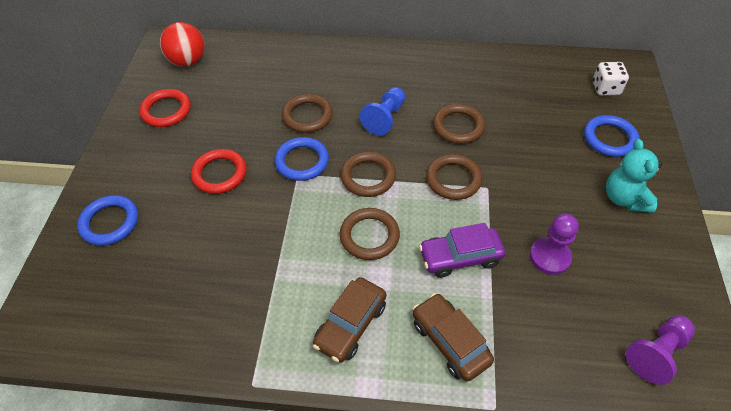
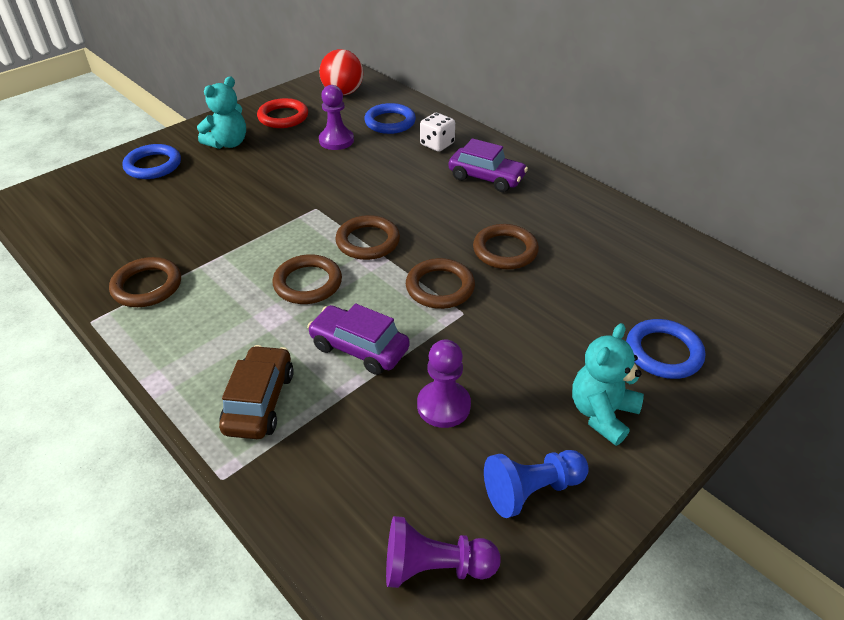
camera: 40 degrees right, 10 degrees down
red ring [191,149,247,194] -> none
blue ring [274,137,329,181] -> blue ring moved to [364,103,416,134]
brown ring [282,94,333,133] -> brown ring moved to [109,257,181,307]
brown car [313,277,386,363] -> none
blue pawn [360,87,405,136] -> blue pawn moved to [484,450,589,518]
white dice [593,62,629,95] -> white dice moved to [420,113,455,152]
none -> turquoise teddy bear [197,76,246,149]
none -> purple pawn [319,85,354,150]
none -> purple car [448,138,528,192]

